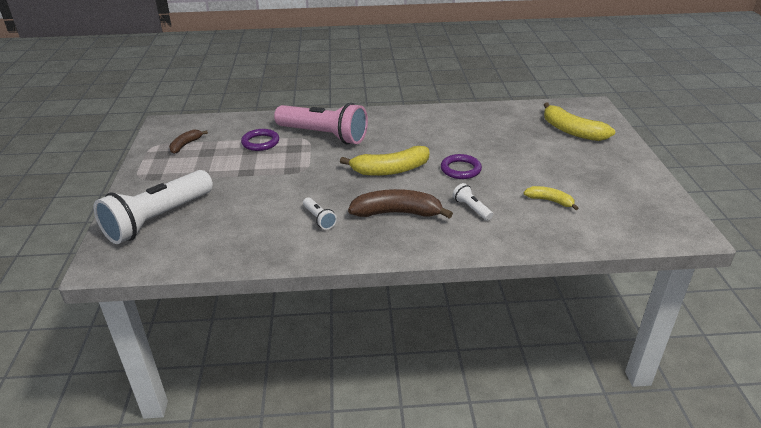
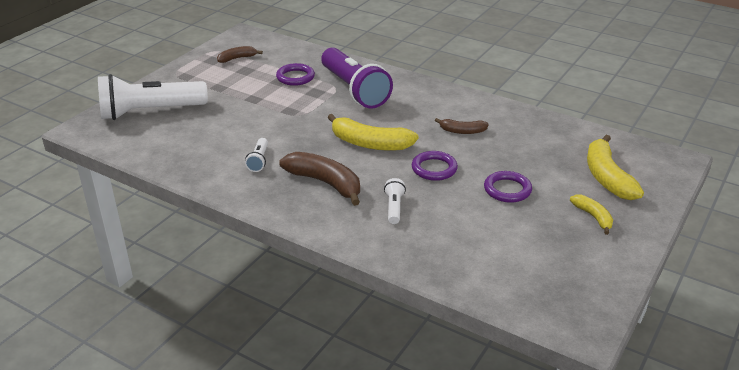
camera: 35 degrees right, 0 degrees up
pink flashlight [274,103,368,145] -> purple flashlight [321,47,393,109]
yellow banana [524,186,578,210] -> yellow banana moved to [570,195,613,235]
none -> brown banana [435,118,489,134]
none -> purple ring [484,171,532,203]

